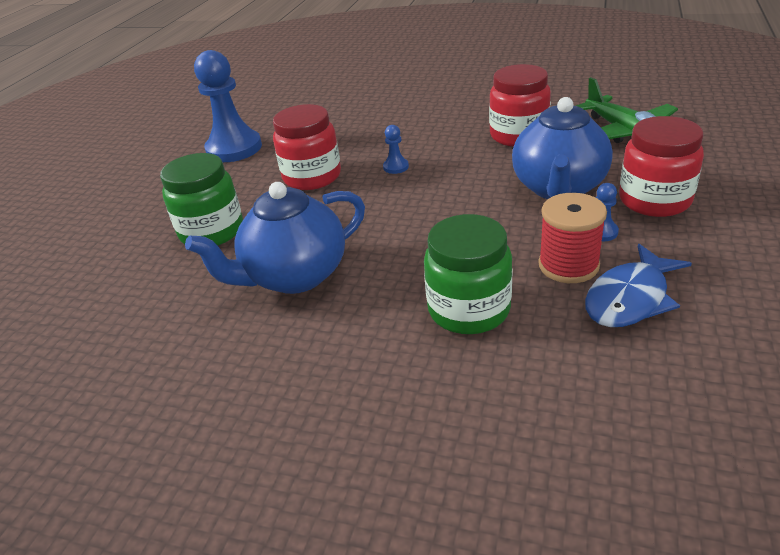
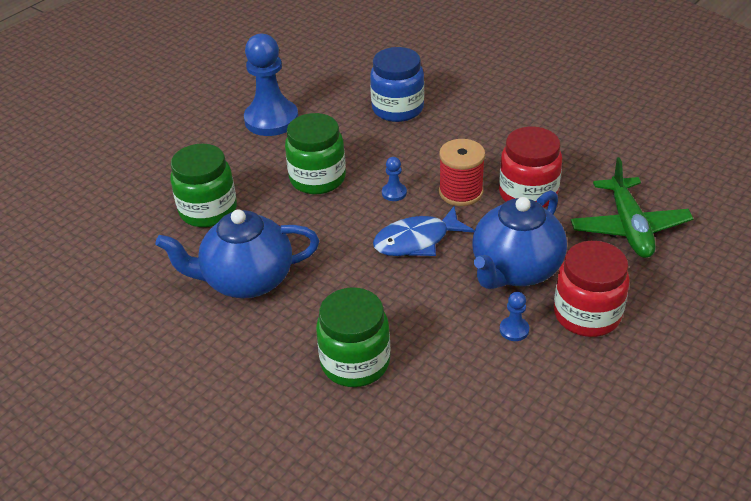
camera: 20 degrees right, 5 degrees up
red jar [273,104,341,190] -> green jar [285,113,346,194]
red spool [539,193,607,283] -> red spool moved to [439,139,485,206]
blue fish [585,244,692,327] -> blue fish moved to [373,206,475,256]
none -> blue jar [370,47,424,122]

